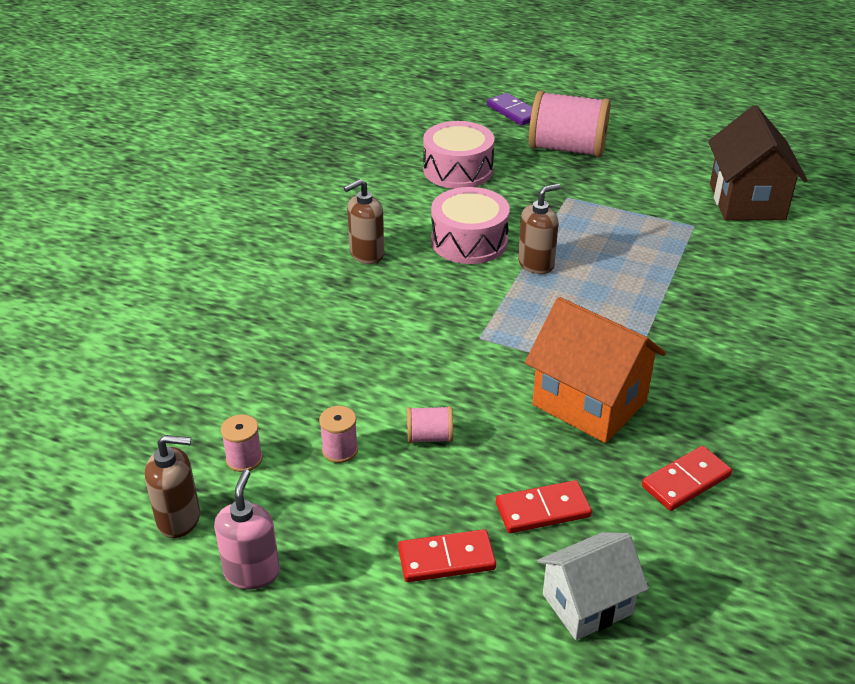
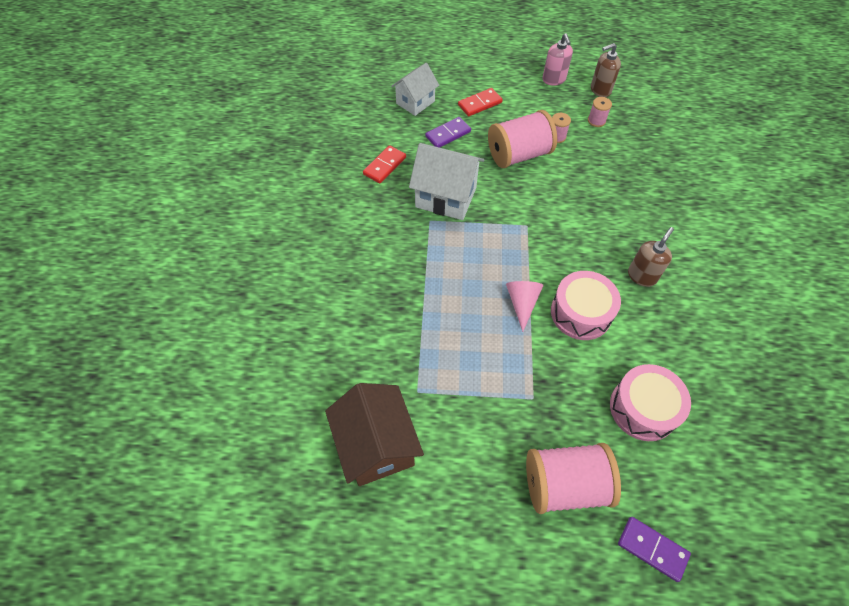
camera: 160 degrees right, 20 degrees up
pink spool [407,406,453,443] -> pink spool [488,110,557,168], size x2.26
red domino [496,480,592,533] -> purple domino [425,117,471,148]
brown soap dispenser [518,184,561,274] -> pink cone [506,281,544,332]
orange house [525,297,666,443] -> white house [409,143,484,220]

